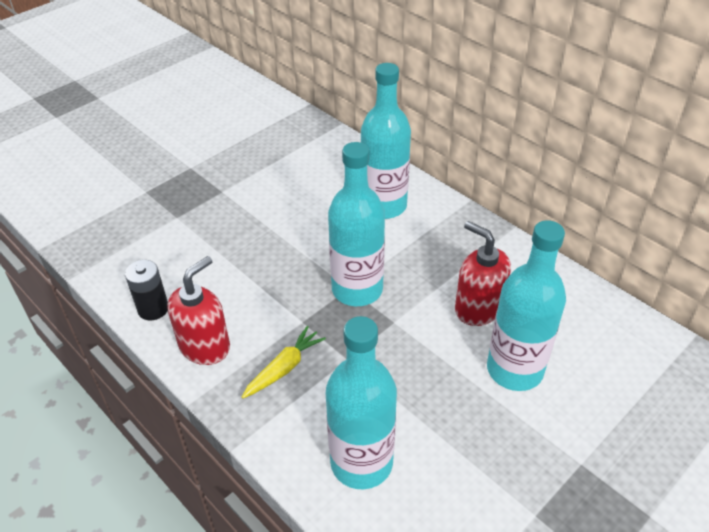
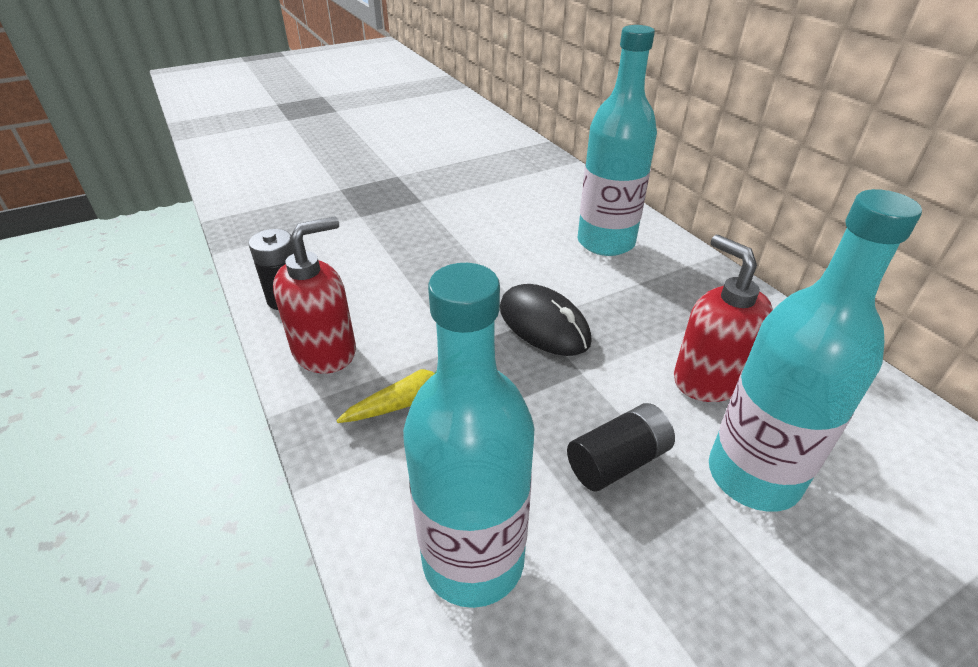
camera: 15 degrees right, 5 degrees down
turquoise bottle [328,142,385,306] -> black mouse [500,284,592,356]
none -> black battery [567,403,675,492]

